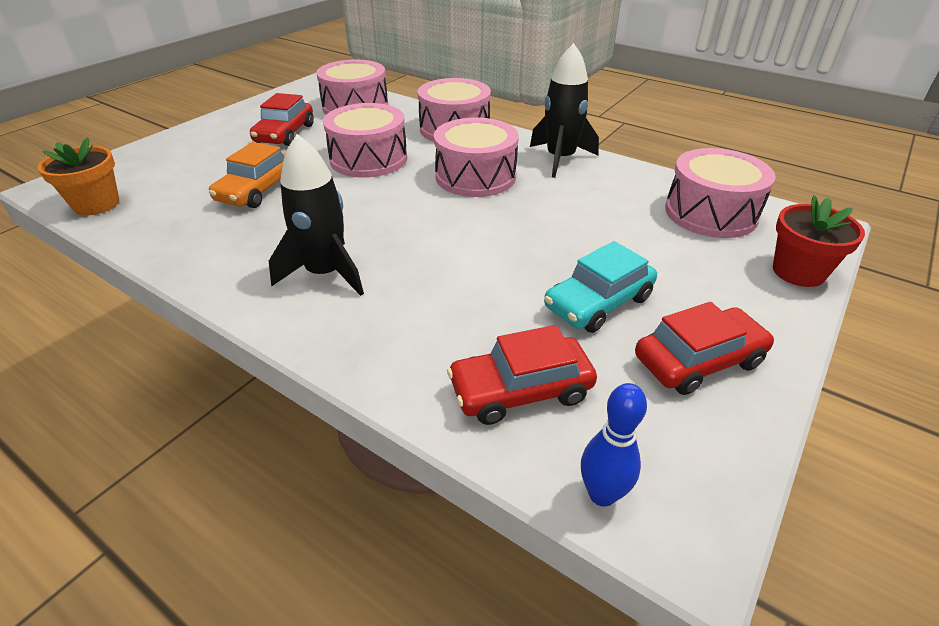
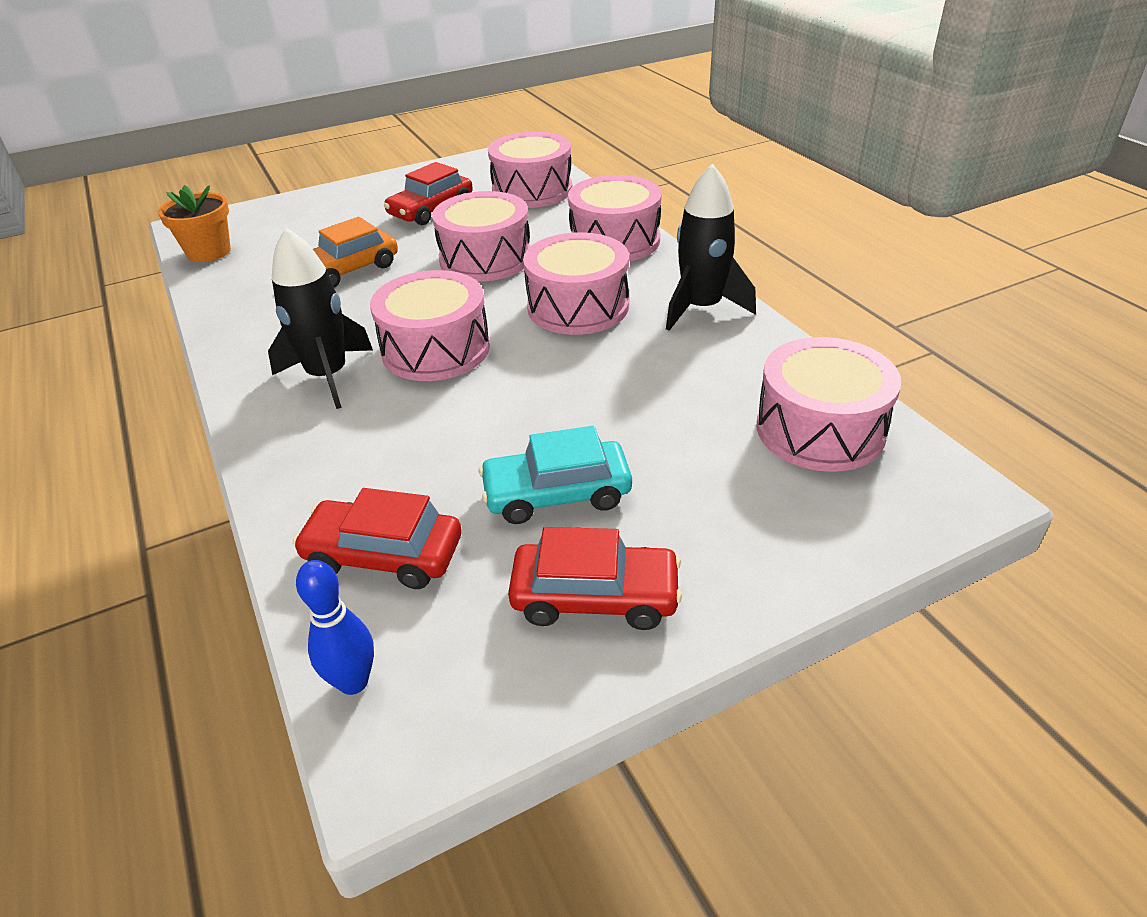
camera: 30 degrees right, 0 degrees up
red flower pot [773,195,865,287] -> none
none -> pink drum [370,270,490,381]

